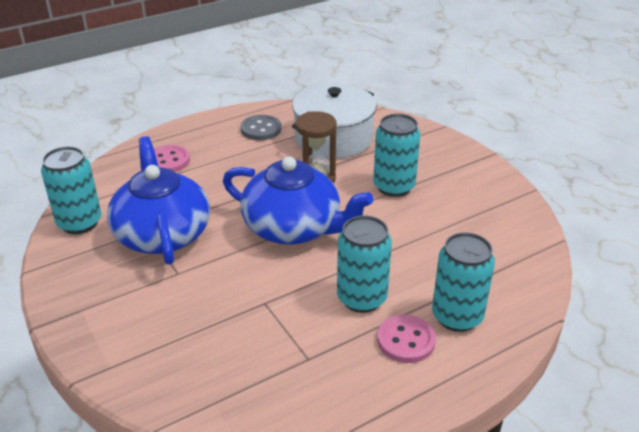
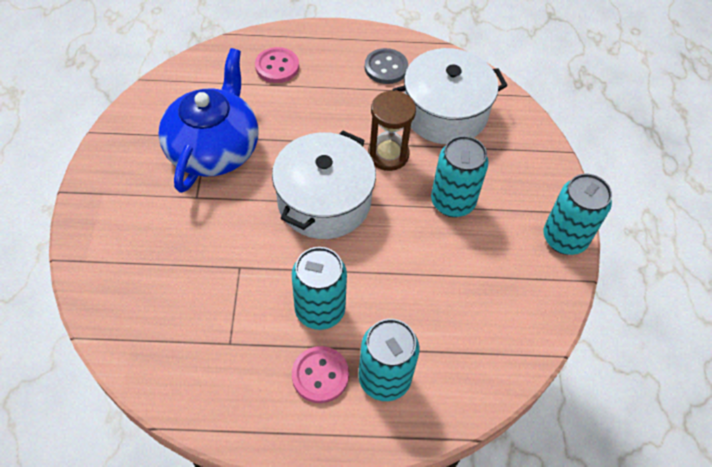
camera: 30 degrees right, 20 degrees up
turquoise can [41,146,101,234] -> turquoise can moved to [544,174,612,255]
blue teapot [223,156,373,245] -> white pot [272,131,376,239]

